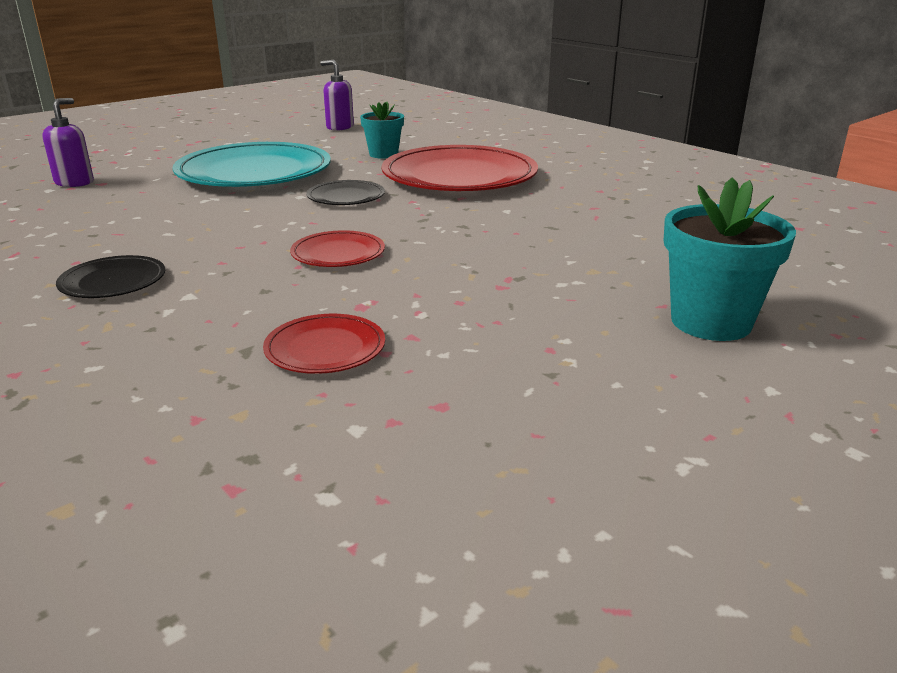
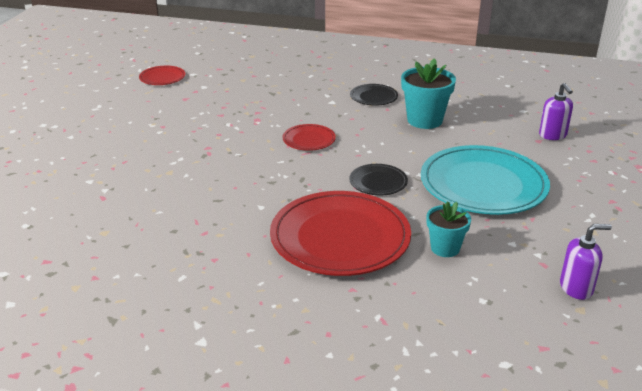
camera: 145 degrees right, 5 degrees up
red plate [263,314,385,374] -> red plate moved to [139,66,185,85]
turquoise flower pot [663,178,796,341] -> turquoise flower pot moved to [401,58,456,129]

